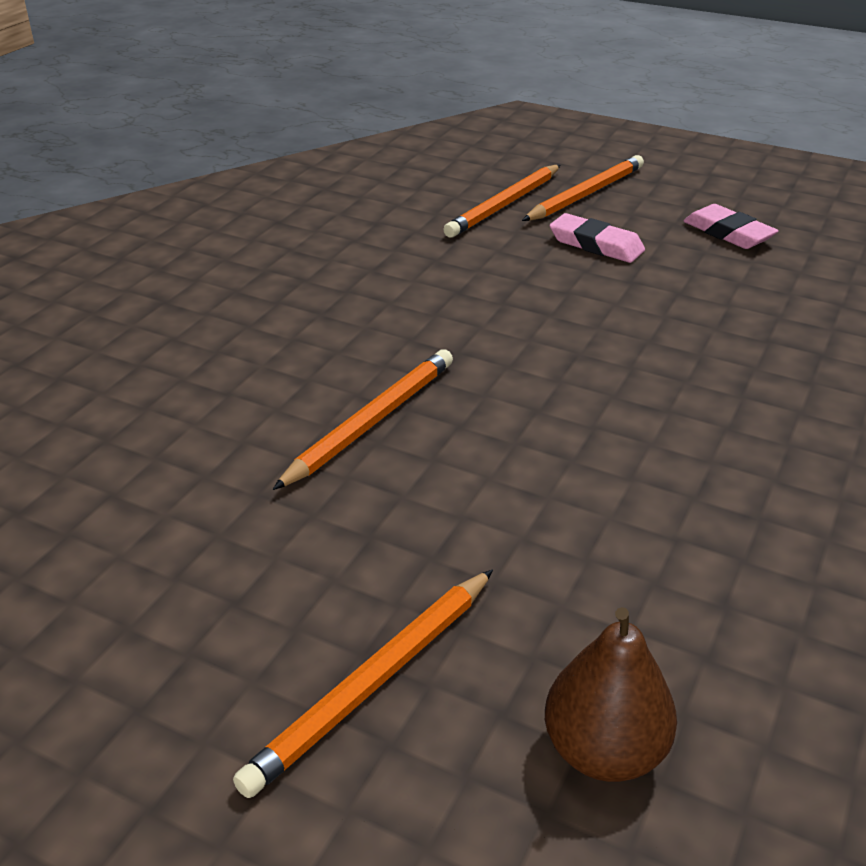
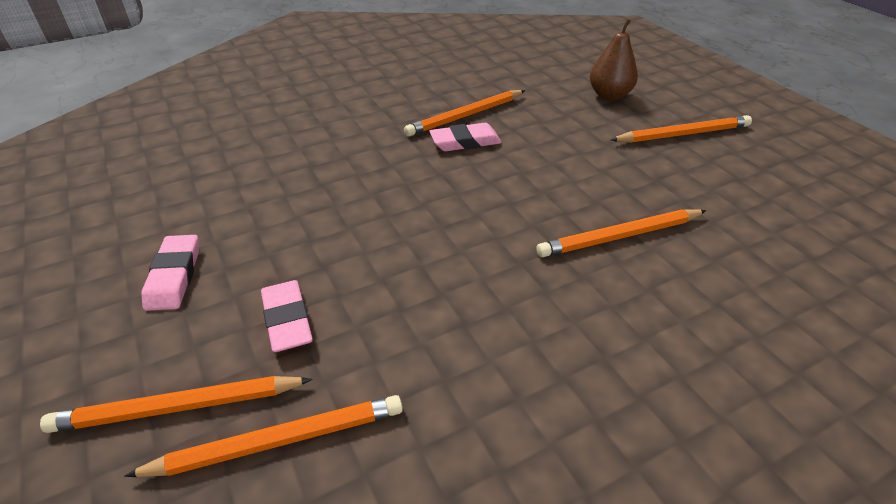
camera: 145 degrees left, 5 degrees up
none -> orange pencil [404,90,525,137]
none -> pink eraser [429,123,502,151]

